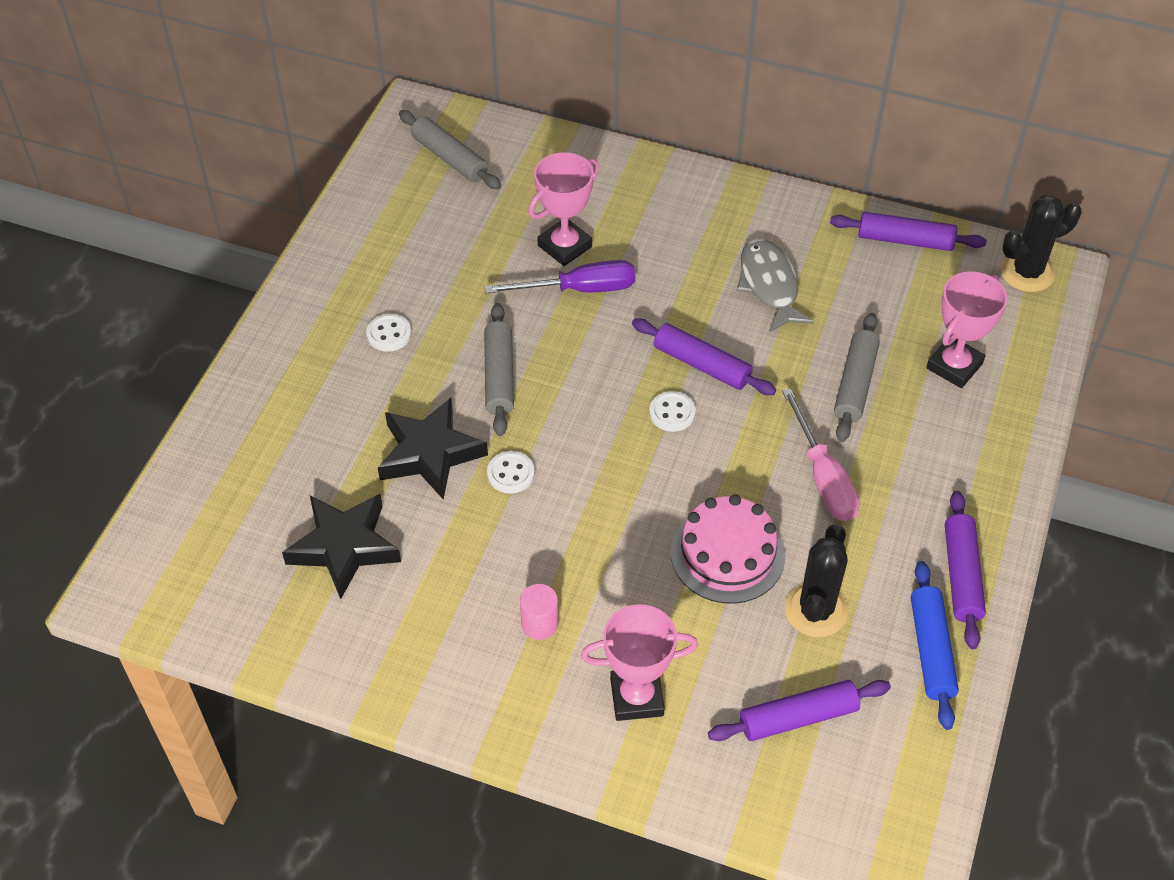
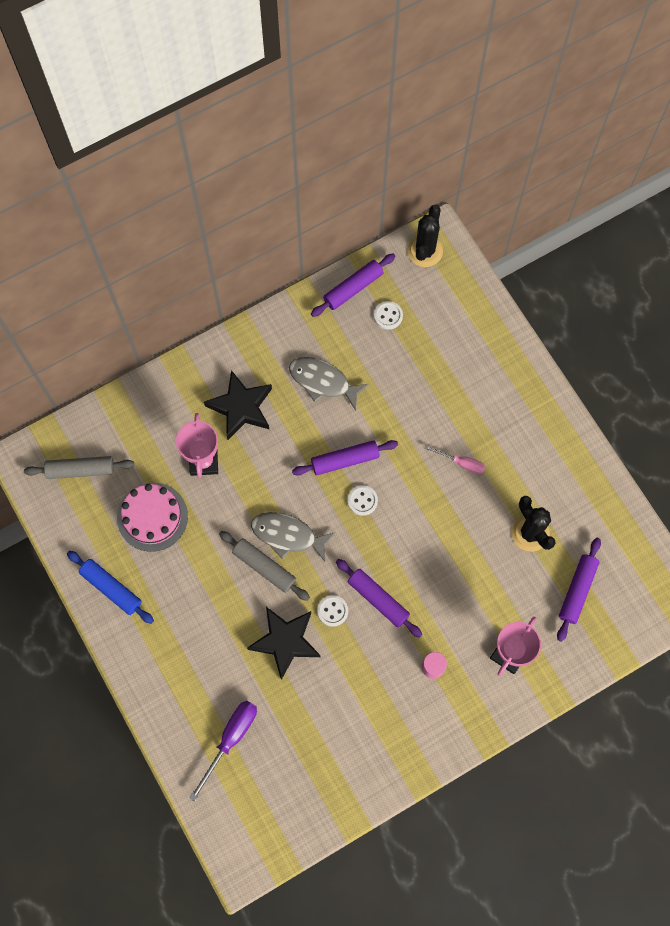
camera: 50 degrees left, 20 degrees up
black star [282,494,401,599] -> black star moved to [204,370,272,440]
white button [366,314,411,352] -> white button moved to [374,301,403,330]
purple screwdriver [485,260,635,294] -> purple screwdriver moved to [189,701,257,801]
pink cake [671,495,785,604] -> pink cake moved to [117,483,188,552]
pink screwdriver [782,388,860,521] -> pink screwdriver [424,445,485,474], size x0.61
grey rolling pin [834,313,880,442] -> none
blue rolling pin [911,561,959,730] -> blue rolling pin moved to [67,551,154,624]
pink trophy [926,271,1008,388] -> none
purple rolling pin [945,491,986,649] -> purple rolling pin moved to [336,559,422,638]
none -> grey fish [251,512,335,562]

